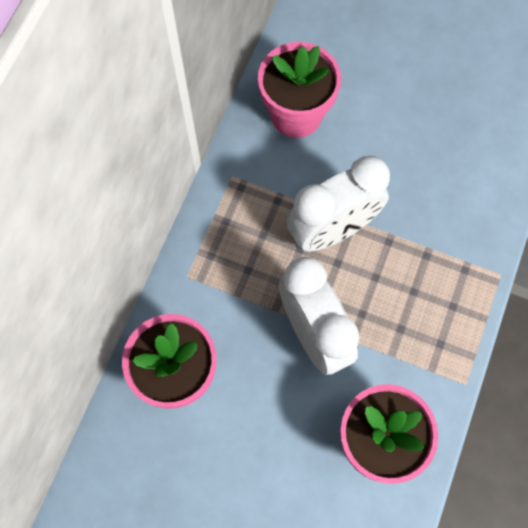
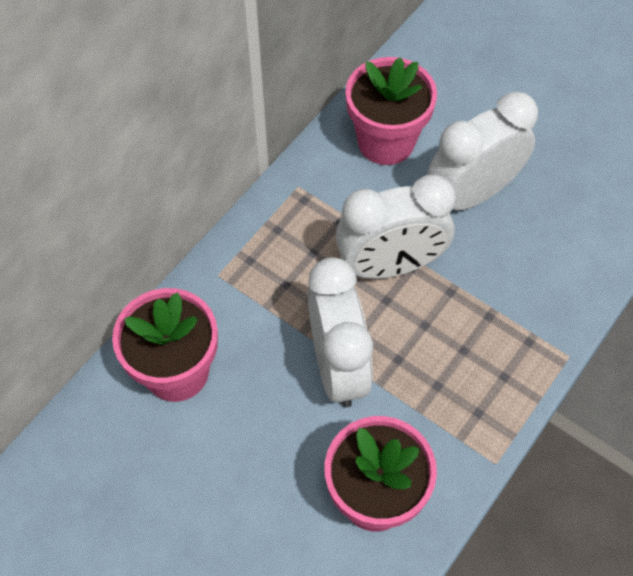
camera: 15 degrees right, 10 degrees down
none -> white clock [427,91,538,210]

